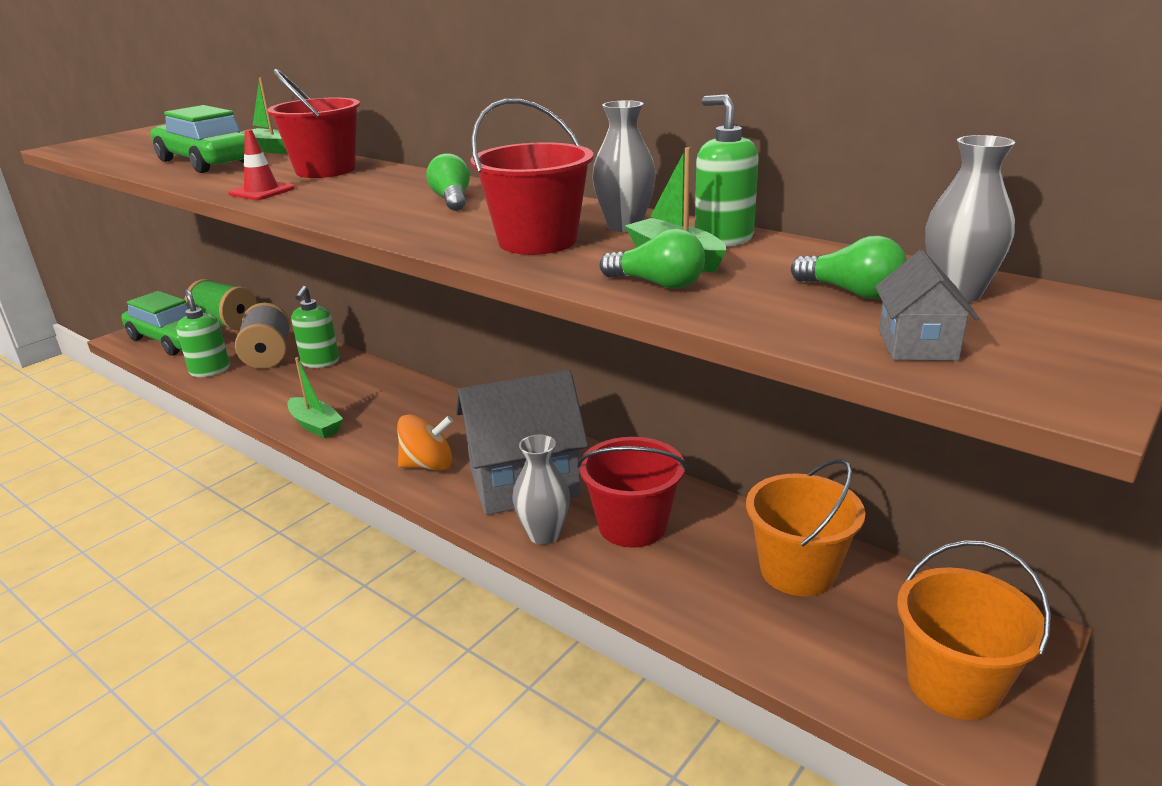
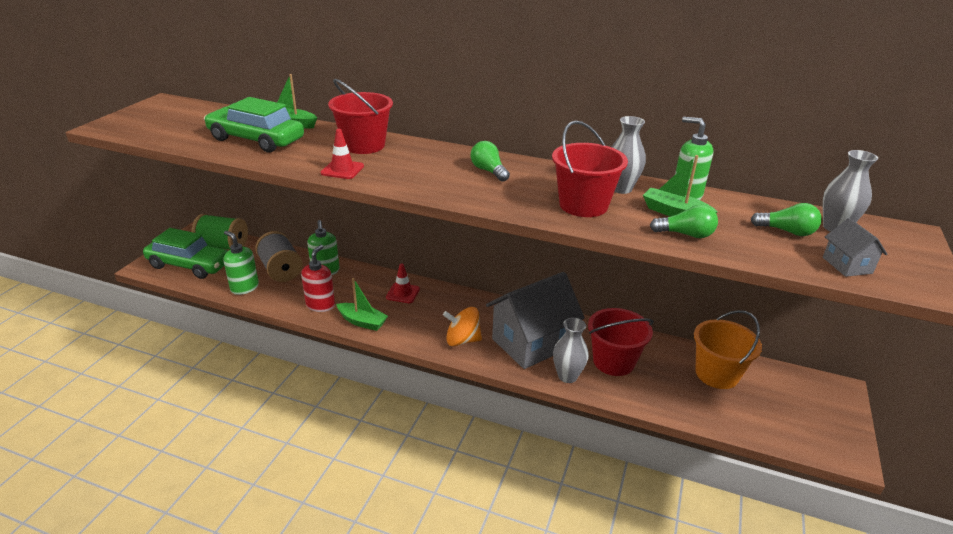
camera: 20 degrees left, 5 degrees up
orange spinning top [397,414,453,470] -> orange spinning top turned 150 degrees counterclockwise [443,307,482,346]
orange bucket [897,540,1051,720] -> none
none -> red soap dispenser [301,245,335,312]
none -> red traffic cone [386,264,420,303]

